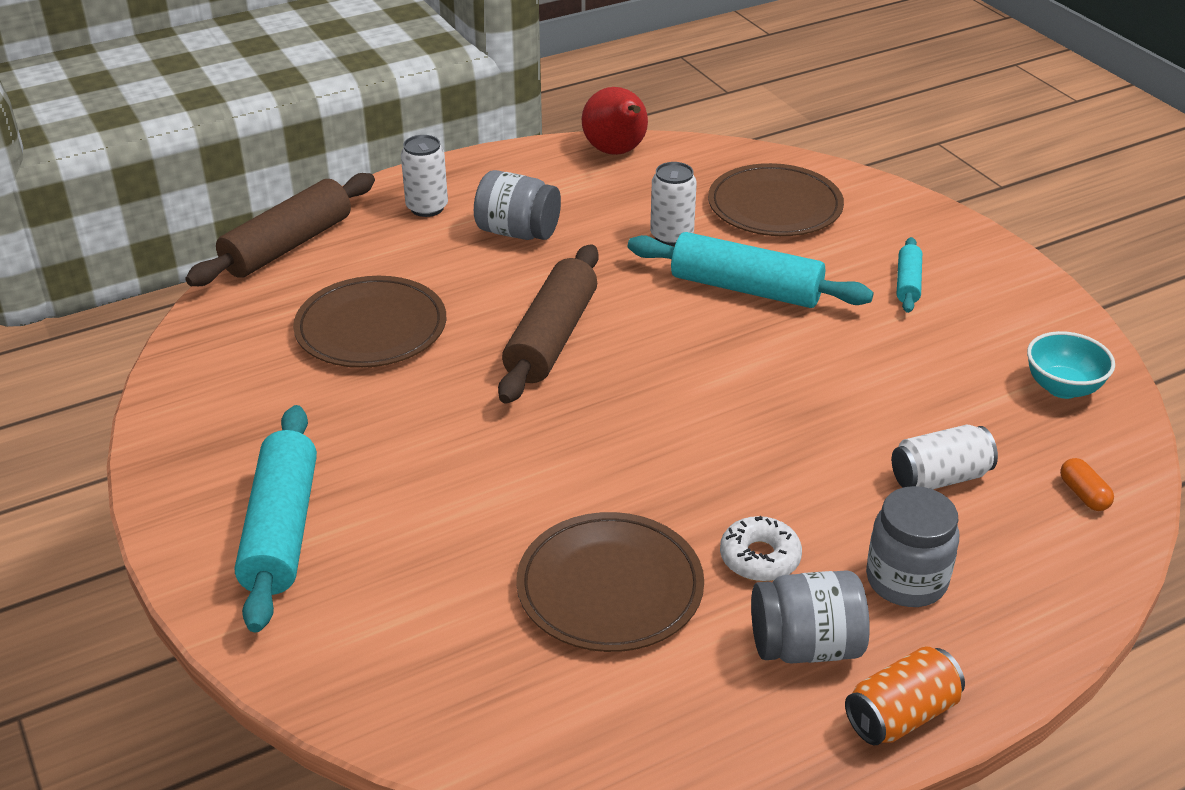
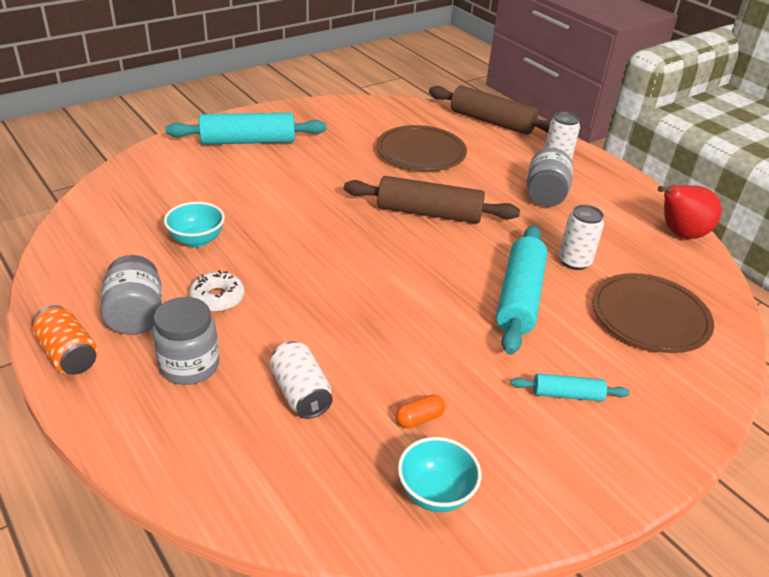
camera: 80 degrees right, 0 degrees up
brown plate [516,512,704,652] -> turquoise bowl [164,202,225,247]
orange capsule [1060,458,1114,511] -> orange capsule moved to [396,395,446,428]

